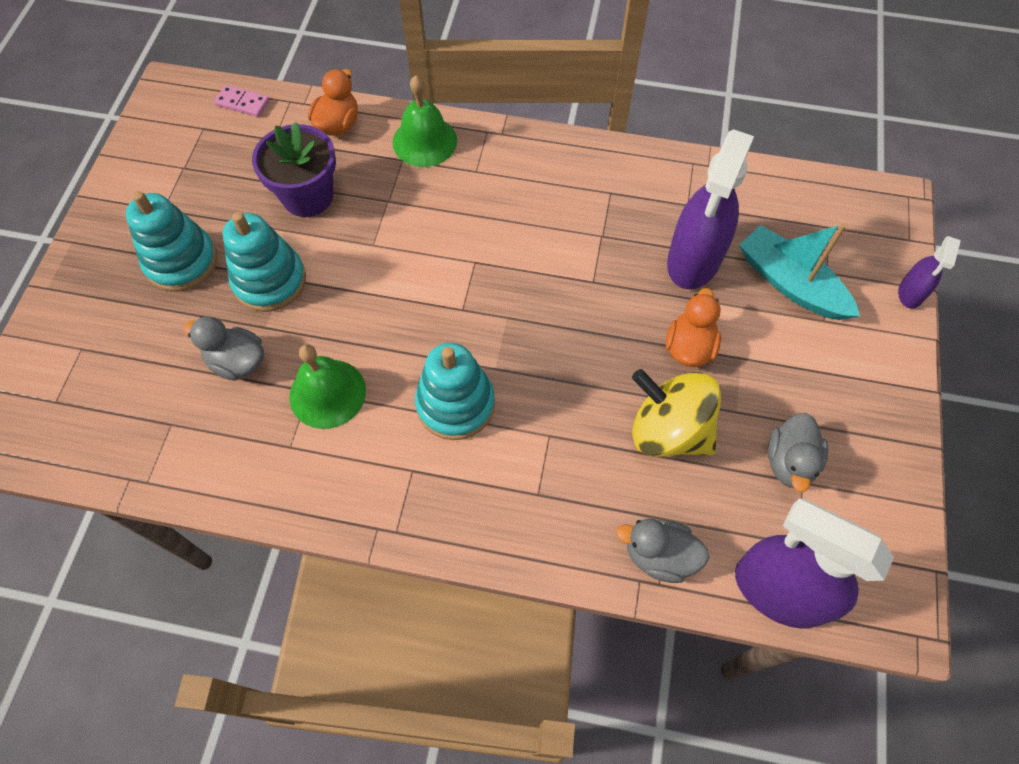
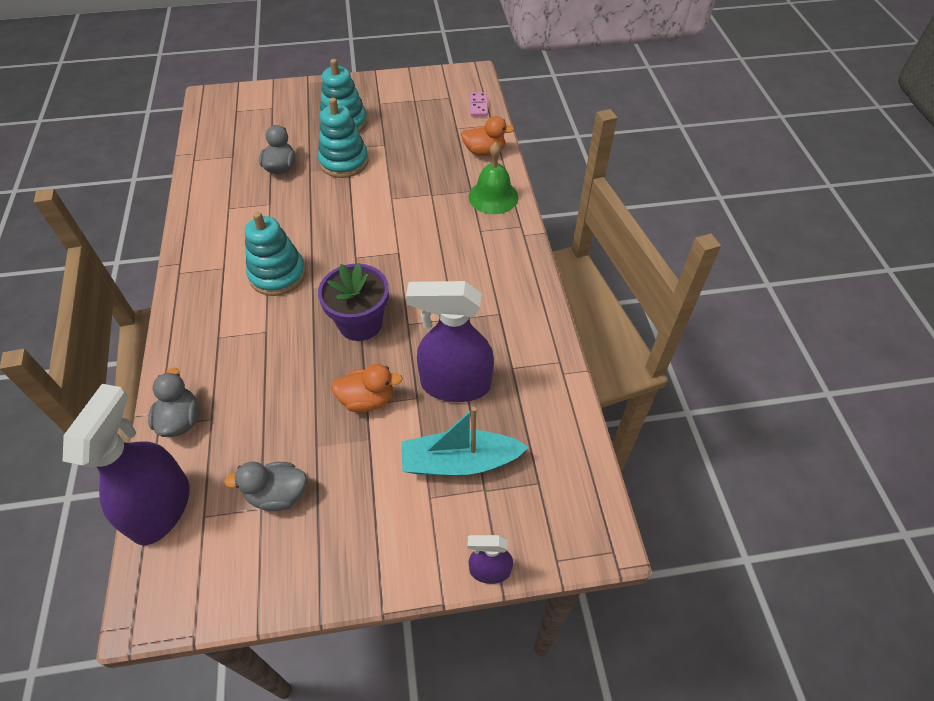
camera: 70 degrees right, 10 degrees down
purple flower pot [252,122,336,217] -> purple flower pot moved to [318,264,389,341]
green bell [289,344,366,429] -> none
yellow spinning top [632,369,721,457] -> none
turquoise boat [739,223,860,320] -> turquoise boat turned 120 degrees counterclockwise [402,407,528,476]

